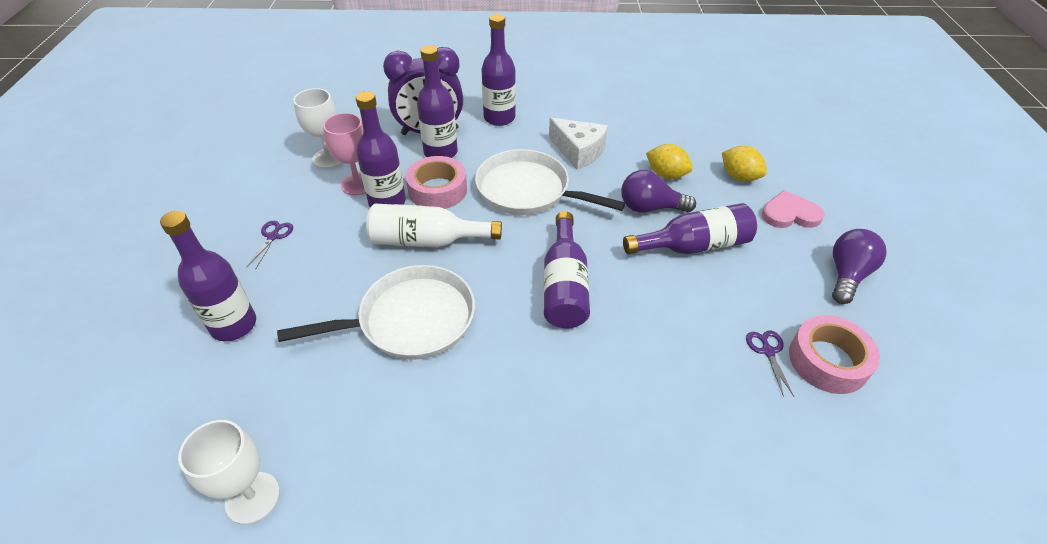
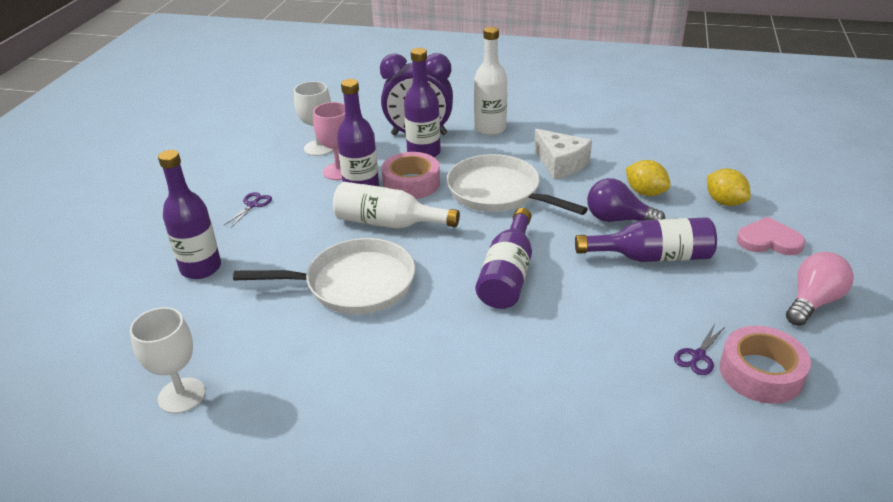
camera: 15 degrees right, 10 degrees down
purple bottle [481,14,516,126] -> white bottle [474,27,507,135]
purple scissors [746,330,794,397] -> purple scissors turned 150 degrees counterclockwise [674,324,726,375]
purple light bulb [832,229,887,304] -> pink light bulb [786,252,854,326]

